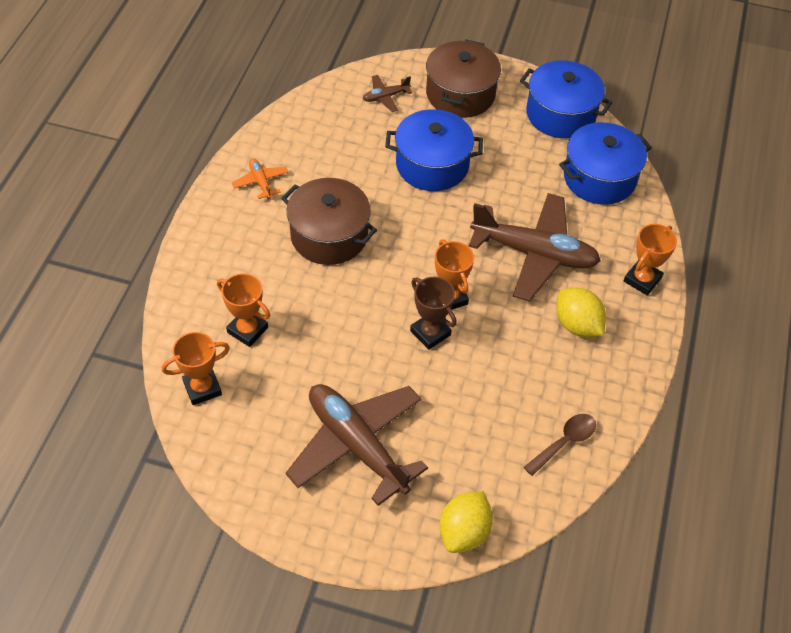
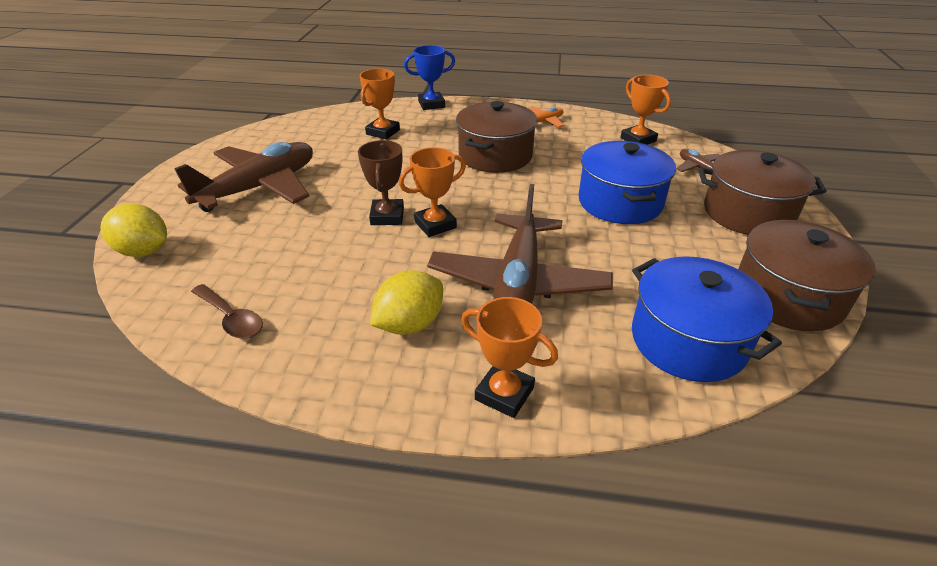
camera: 85 degrees right, 15 degrees down
orange trophy [162,332,230,405] -> orange trophy moved to [620,75,671,145]
brown trophy [410,277,457,350] -> brown trophy turned 45 degrees counterclockwise [358,140,404,225]
blue pot [520,60,612,138] -> brown pot [738,220,876,331]
none -> blue trophy [404,45,455,110]

